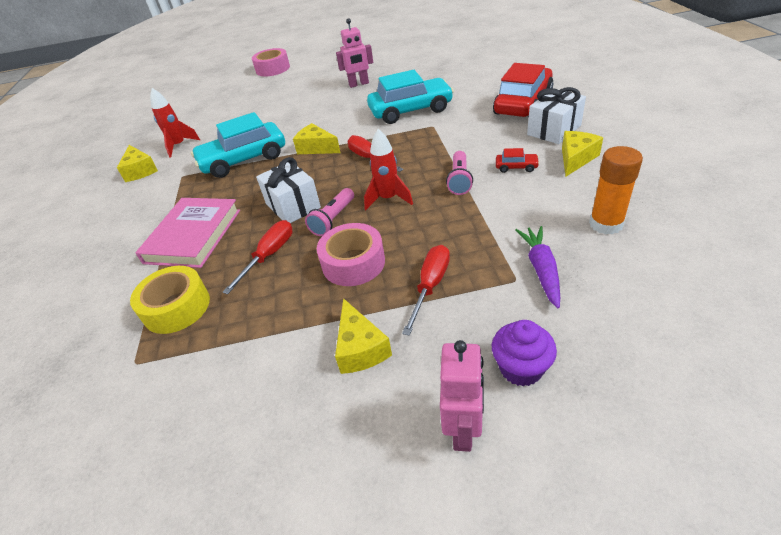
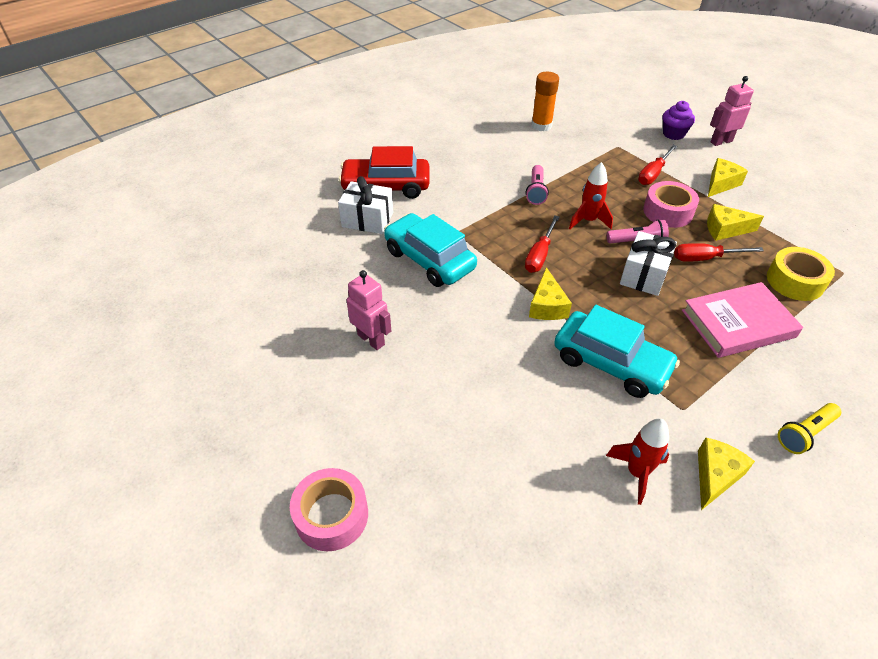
camera: 125 degrees left, 5 degrees up
red screwdriver [402,245,450,336] -> red screwdriver turned 45 degrees counterclockwise [638,145,677,185]
pink flashlight [446,151,473,195] -> pink flashlight turned 120 degrees clockwise [526,165,549,205]
red car [496,148,540,173] -> none
purple carrot [516,226,560,308] -> none
white gift [527,87,586,144] -> white gift moved to [338,176,393,234]
yellow cheese [562,131,603,176] -> yellow cheese moved to [707,204,764,241]
none -> yellow flashlight [778,403,841,454]

